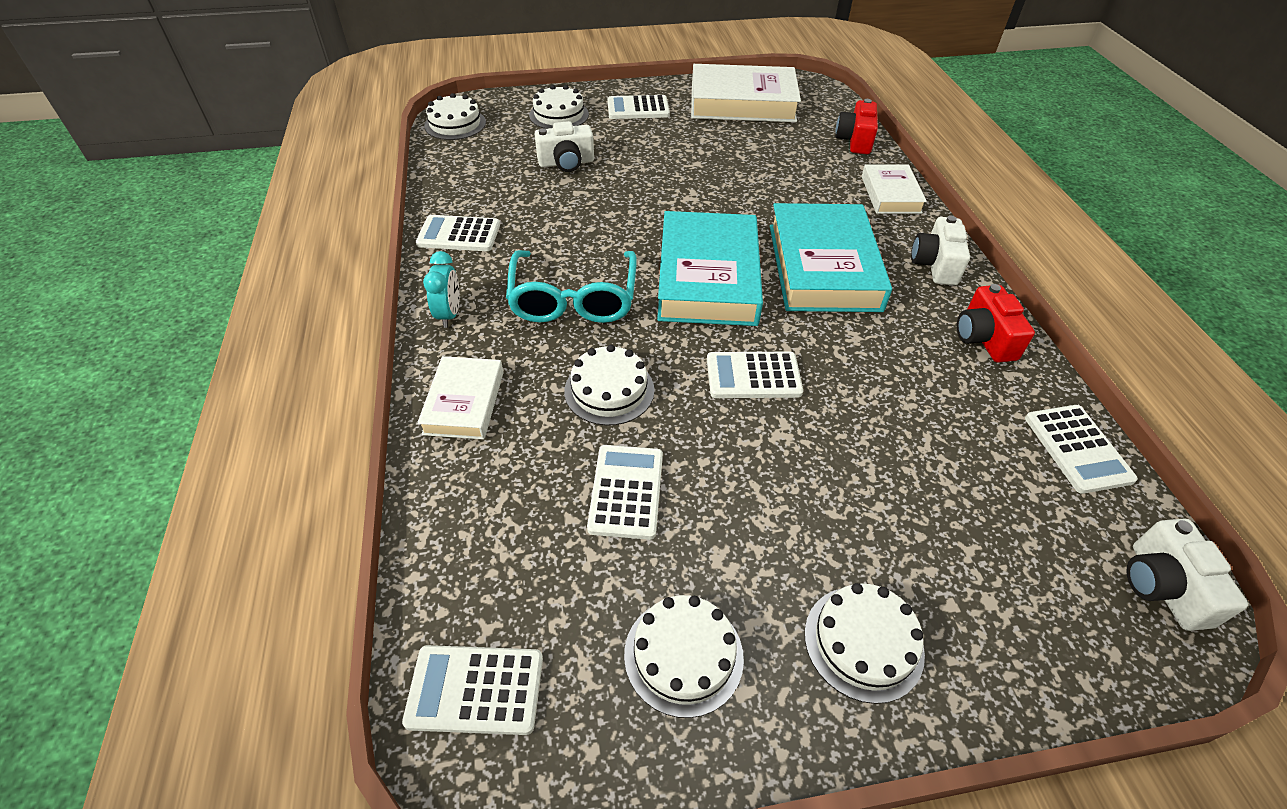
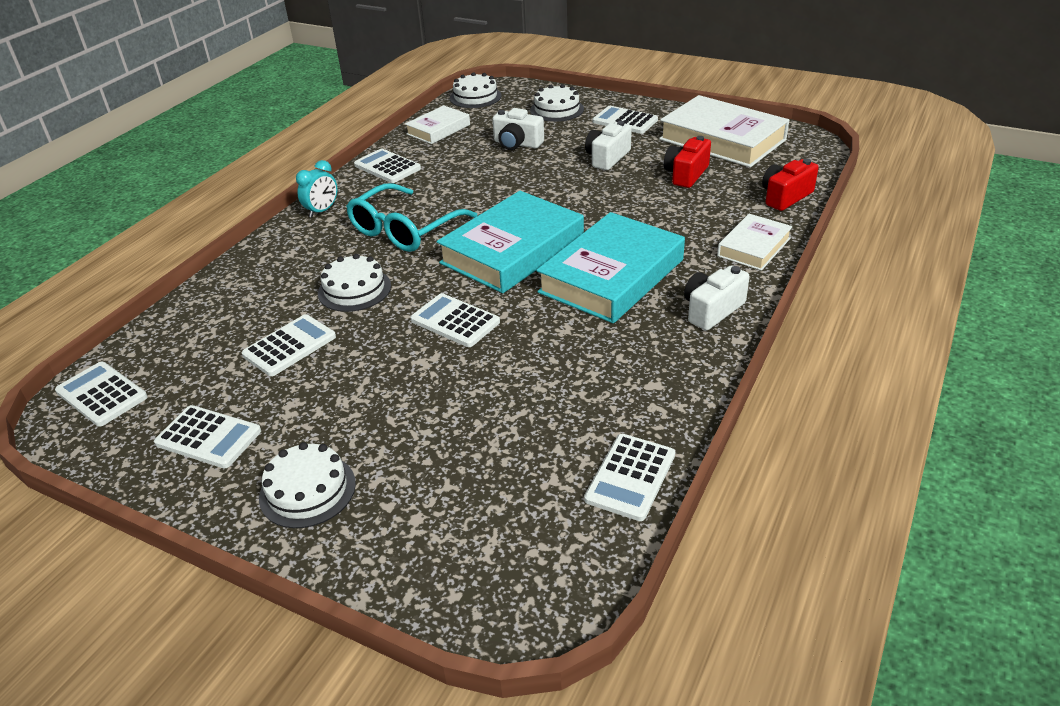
camera: 40 degrees right, 10 degrees down
white book [417,356,504,440] -> white book moved to [405,105,470,144]
white cake [624,595,744,718] -> white calculator [154,405,261,468]
red camera [957,284,1035,363] -> red camera moved to [664,136,711,188]
white camera [1126,518,1248,631] -> white camera moved to [585,121,632,170]

